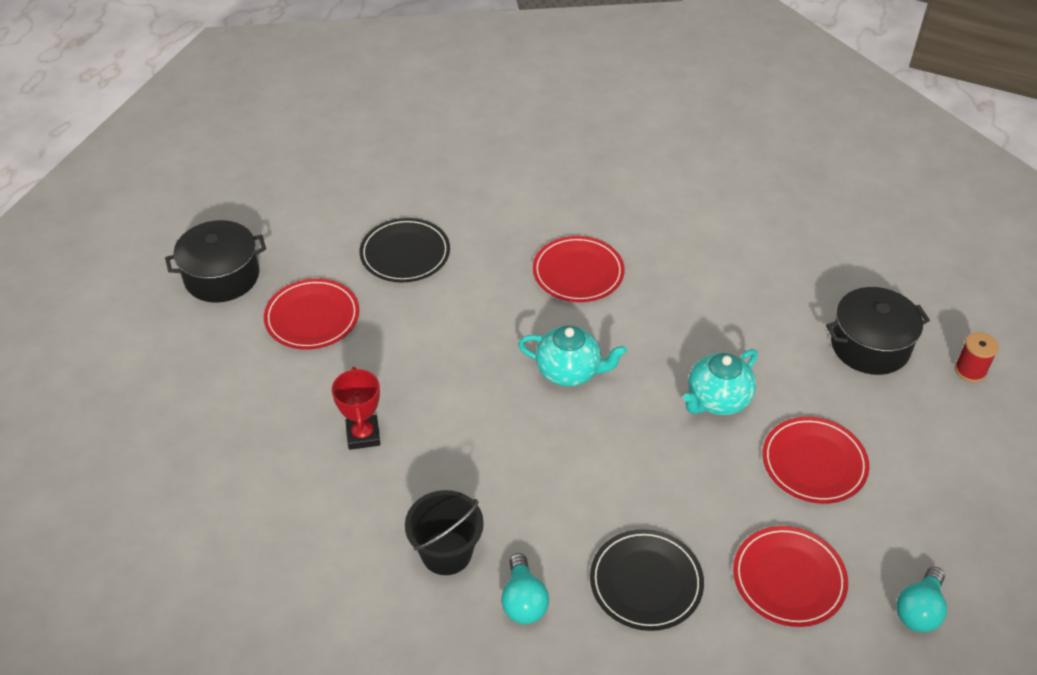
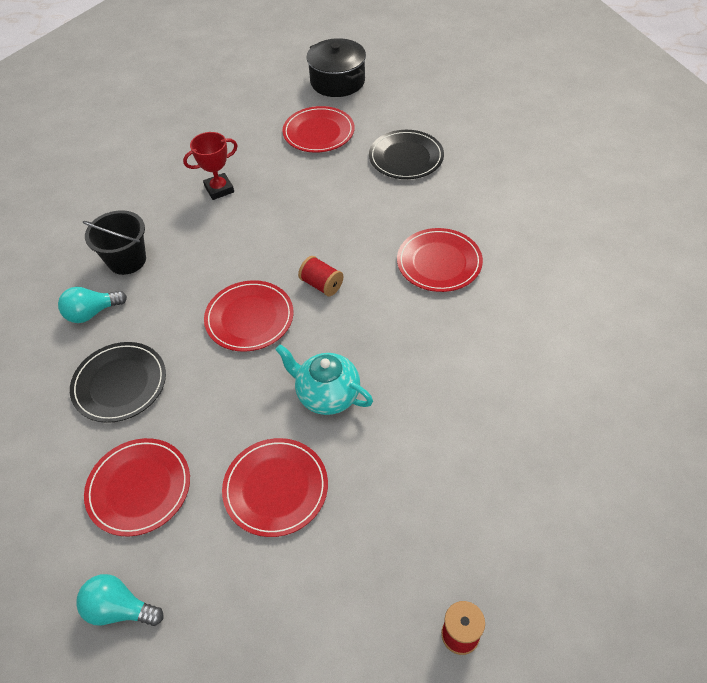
camera: 75 degrees right, 5 degrees up
turquoise teapot [518,325,627,387] -> red spool [298,256,343,296]
black pot [826,287,930,375] -> none
none -> red plate [204,280,294,352]

